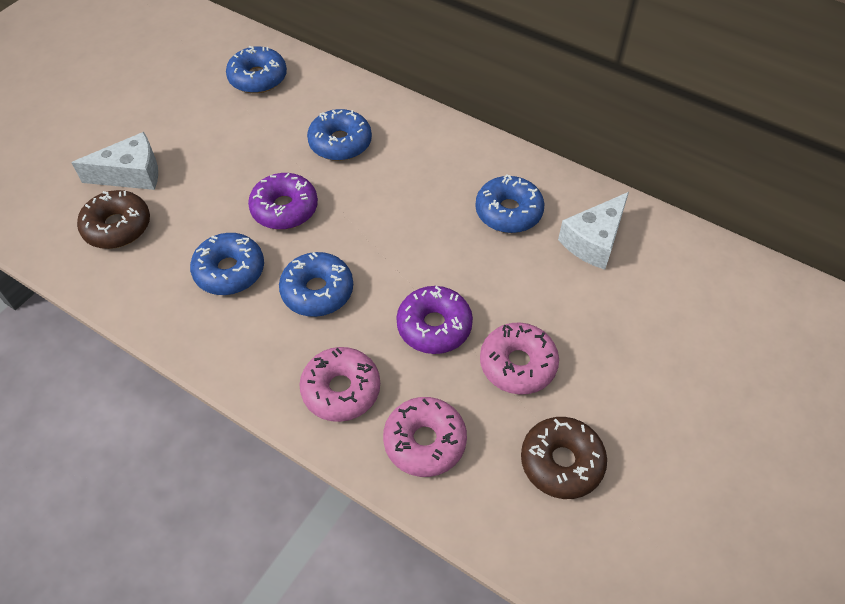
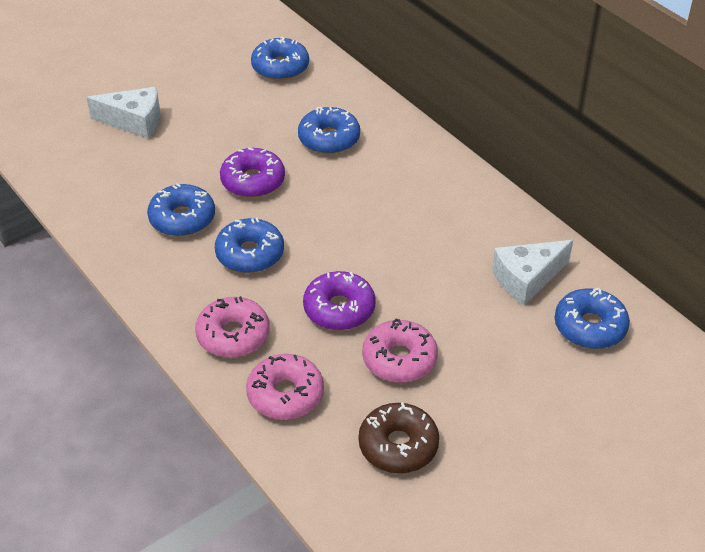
camera: 20 degrees right, 10 degrees down
brown donut [77,190,150,249] -> none
blue donut [475,174,544,233] -> blue donut moved to [555,288,630,349]

